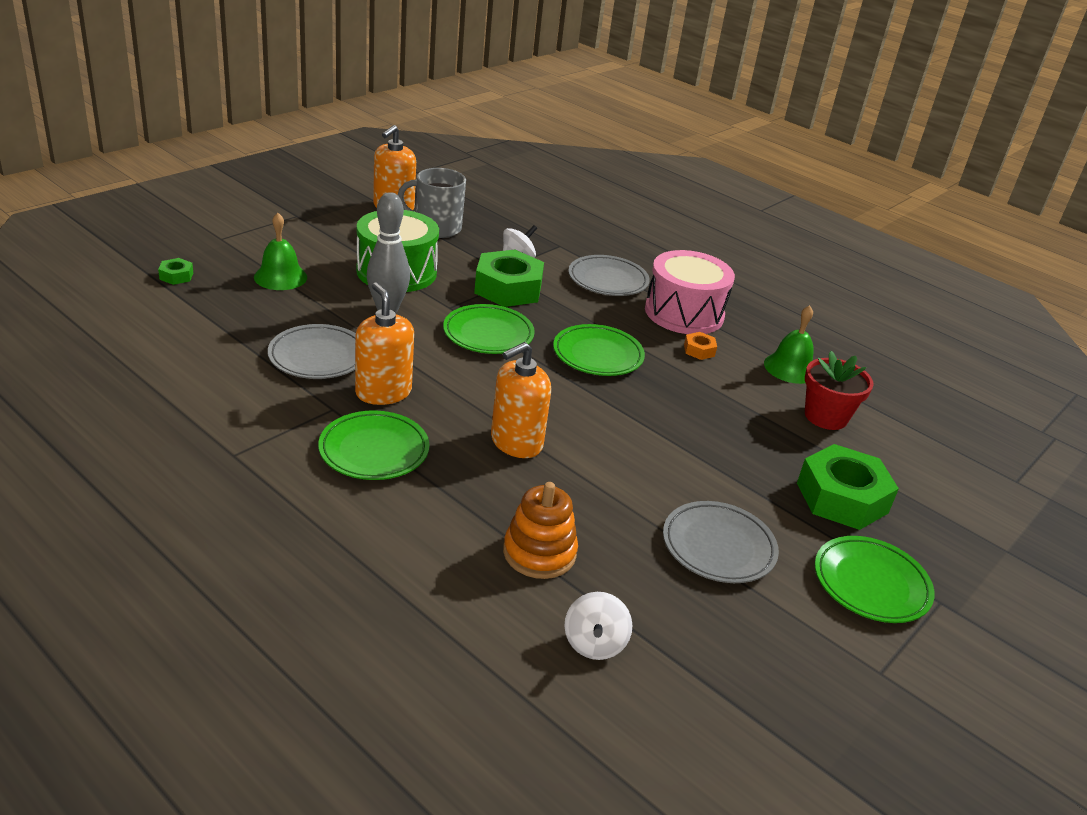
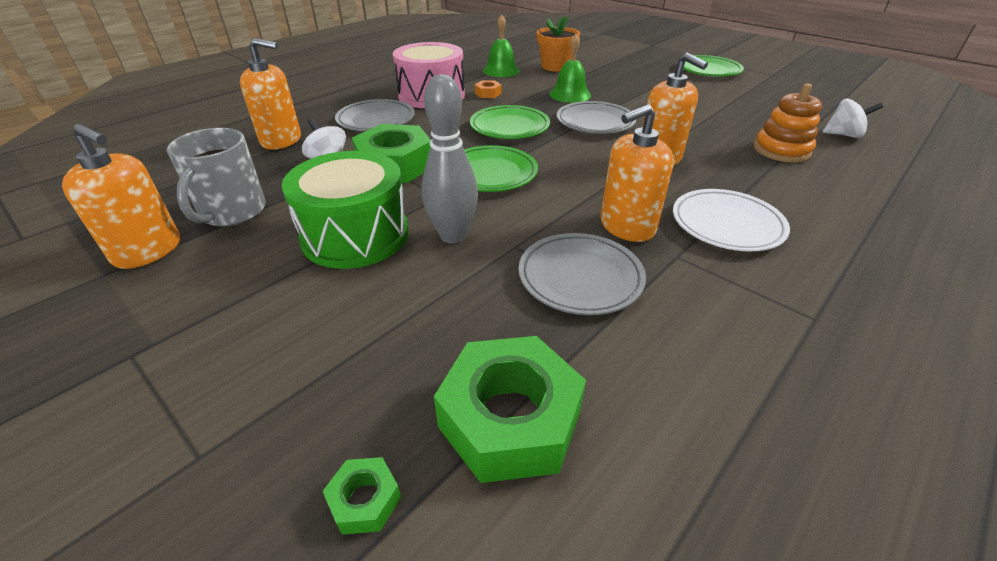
camera: 85 degrees left, 5 degrees up
green bell [254,213,307,290] -> green bell moved to [549,34,591,103]
green plate [318,410,430,480] -> white plate [673,189,790,251]
grey plate [663,501,779,583] -> grey plate moved to [557,101,636,134]
green nut [797,444,899,530] -> green nut moved to [434,336,586,483]
red flower pot [805,351,874,430] -> orange flower pot [536,16,580,72]
none -> orange soap dispenser [240,38,301,150]

